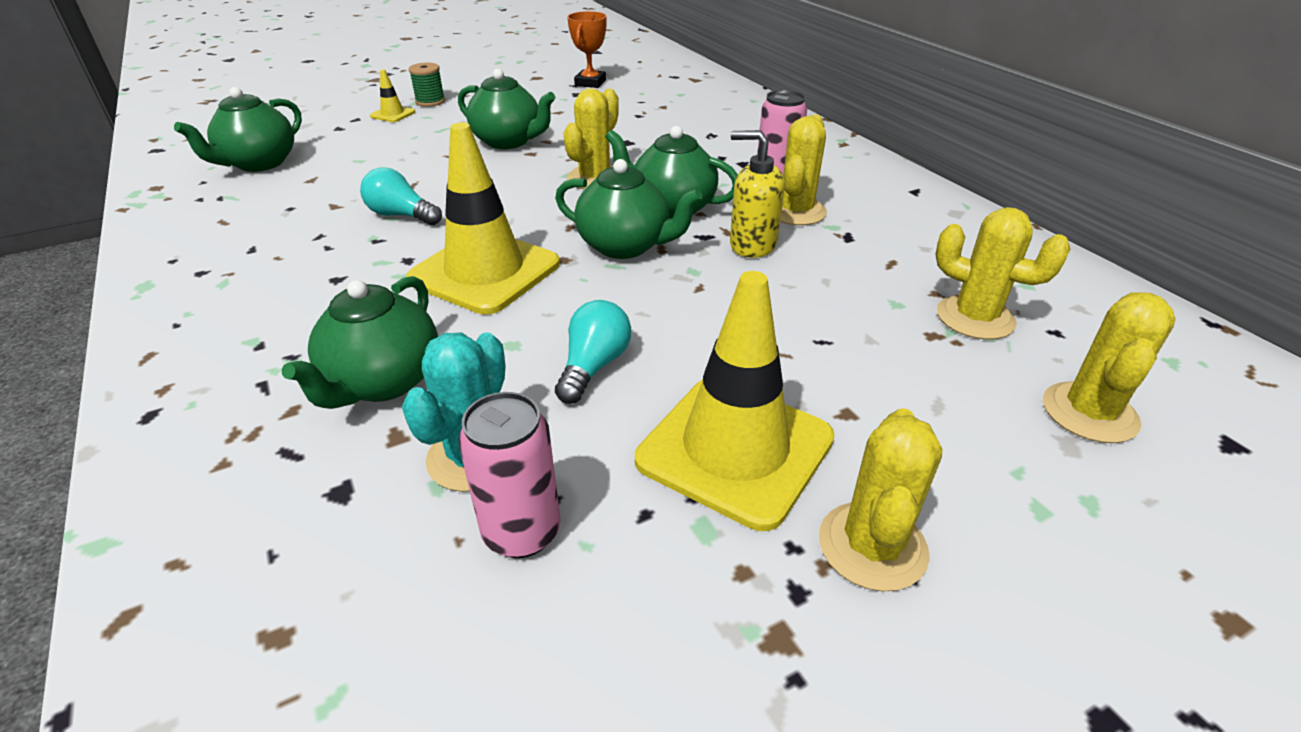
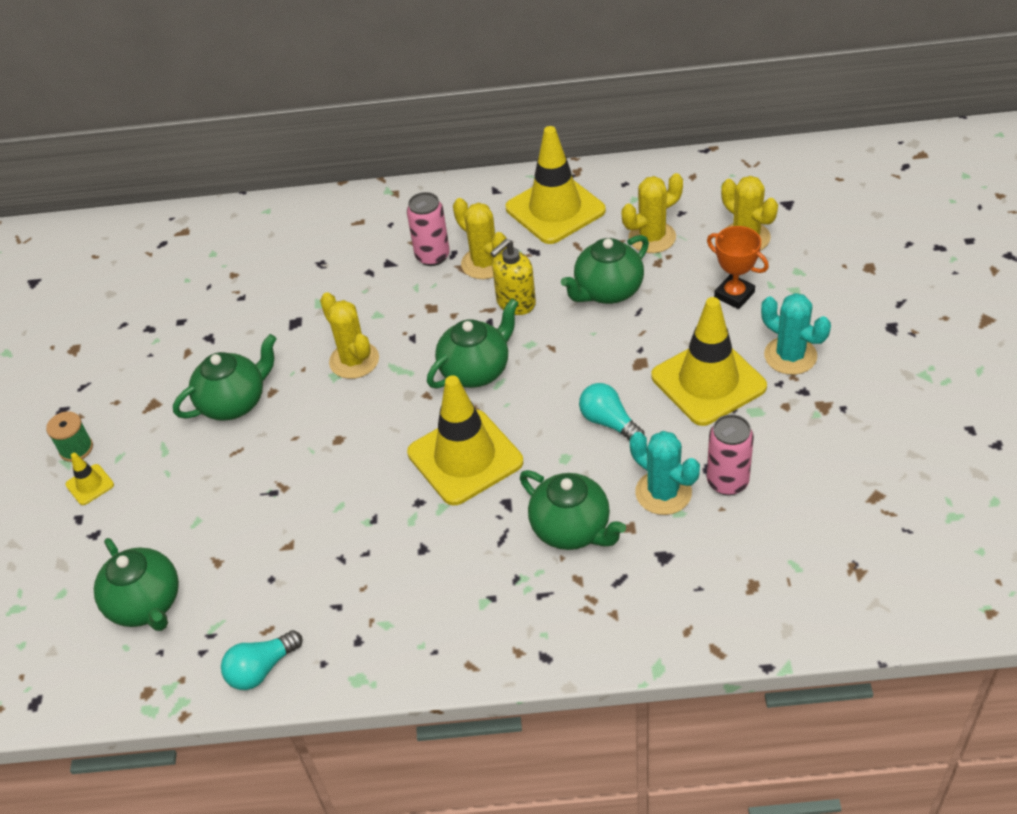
camera: 60 degrees left, 10 degrees up
turquoise light bulb [360,167,442,225] -> turquoise light bulb moved to [221,630,303,690]
orange trophy [567,11,607,88] -> orange trophy moved to [707,226,769,309]
green teapot [605,126,738,219] -> green teapot moved to [561,235,649,304]
yellow cactus [819,408,942,592] -> turquoise cactus [761,293,831,375]
none -> yellow traffic cone [506,126,606,244]

